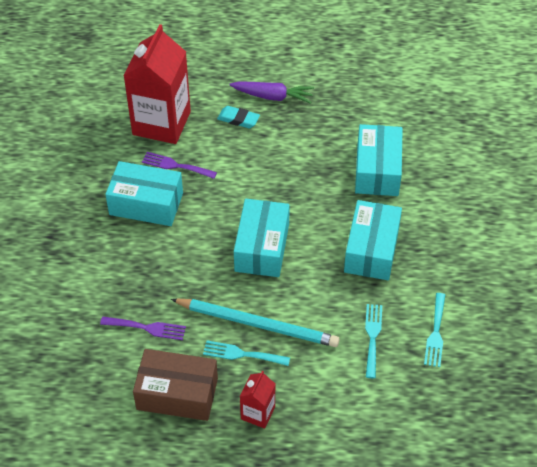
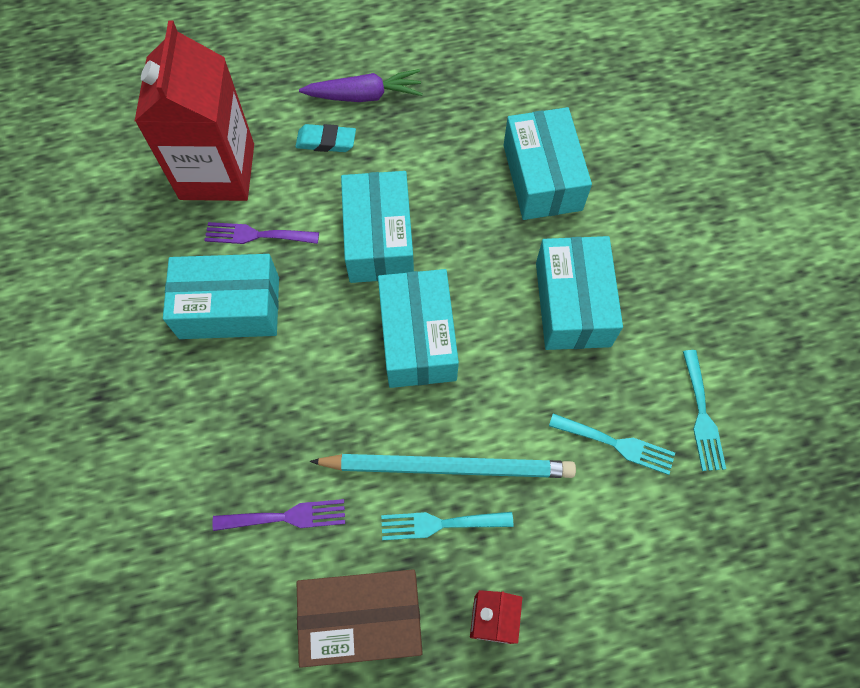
camera: 15 degrees left, 15 degrees up
turquoise fork [365,304,382,378] -> turquoise fork turned 120 degrees clockwise [549,413,675,475]
none -> turquoise box [341,171,414,283]

